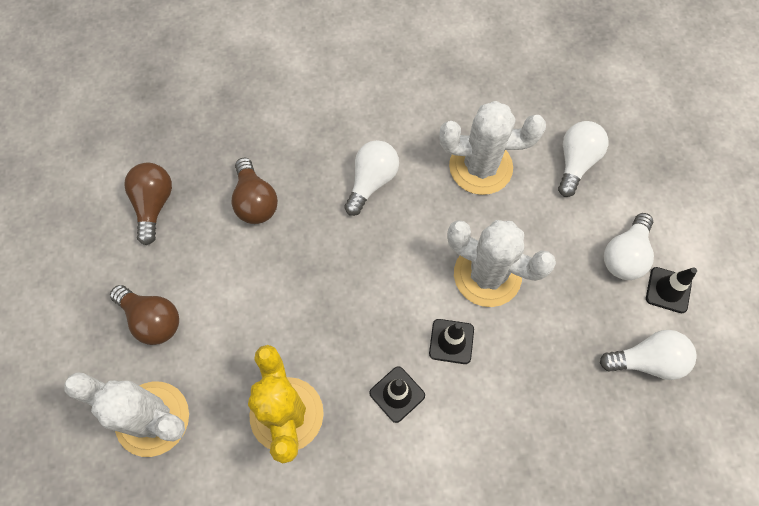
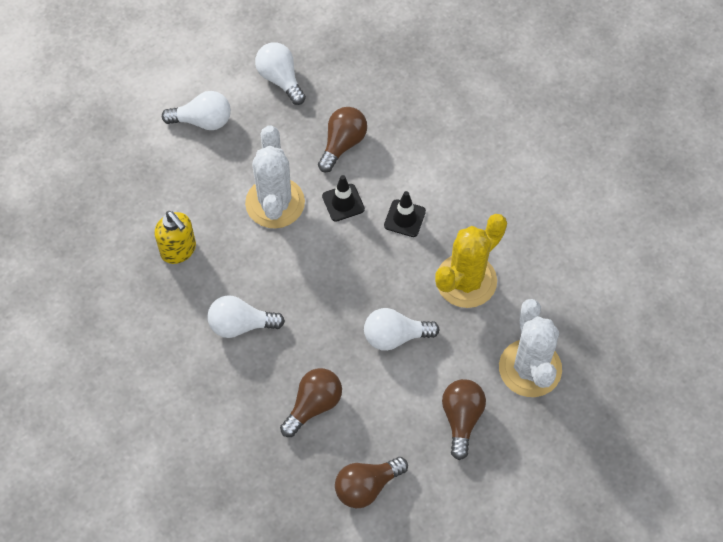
camera: 120 degrees left, 5 degrees down
white cactus [440,101,546,195] -> yellow soap dispenser [155,211,196,264]
white light bulb [558,121,608,197] -> white light bulb moved to [364,308,440,351]
black traffic cone [646,267,697,313] -> none
none -> brown light bulb [318,107,367,172]

